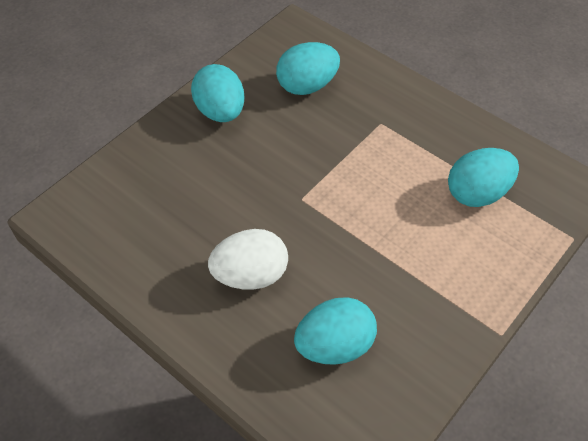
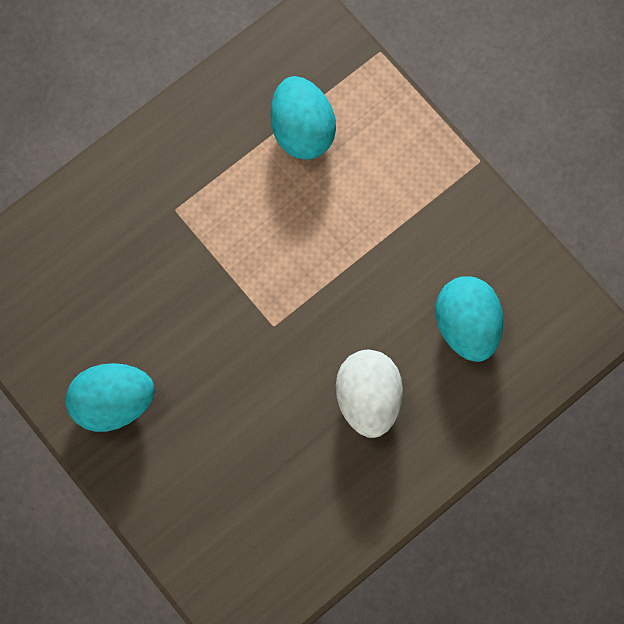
camera: 80 degrees left, 20 degrees up
turquoise egg [276,42,340,95] -> none

